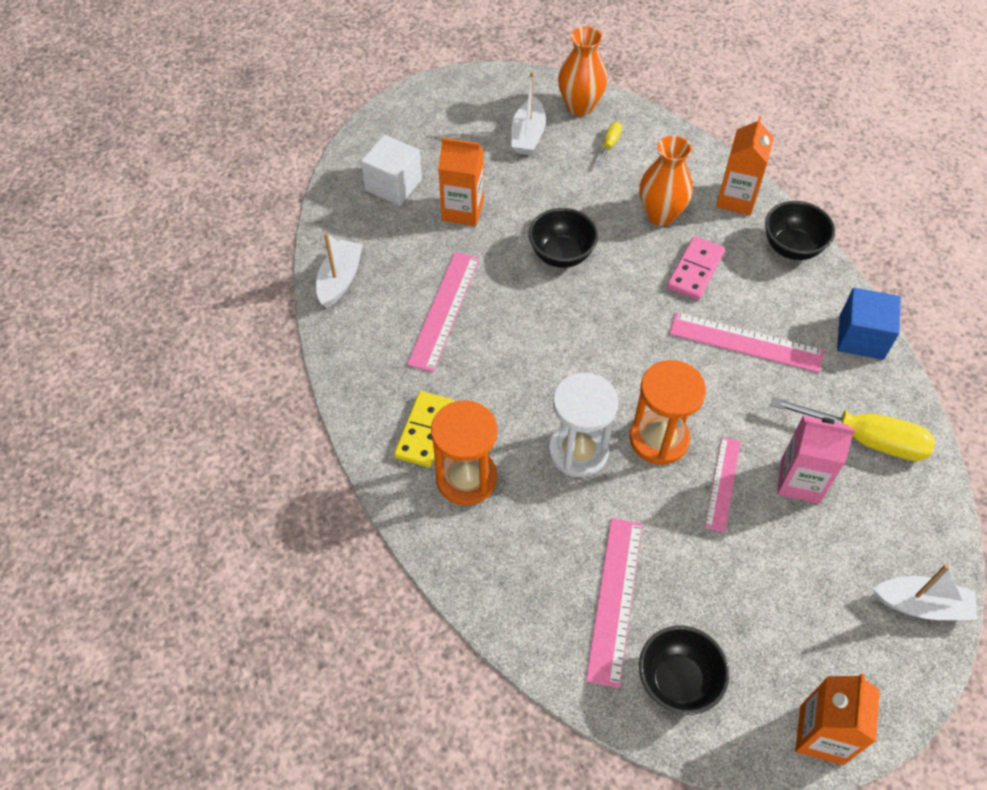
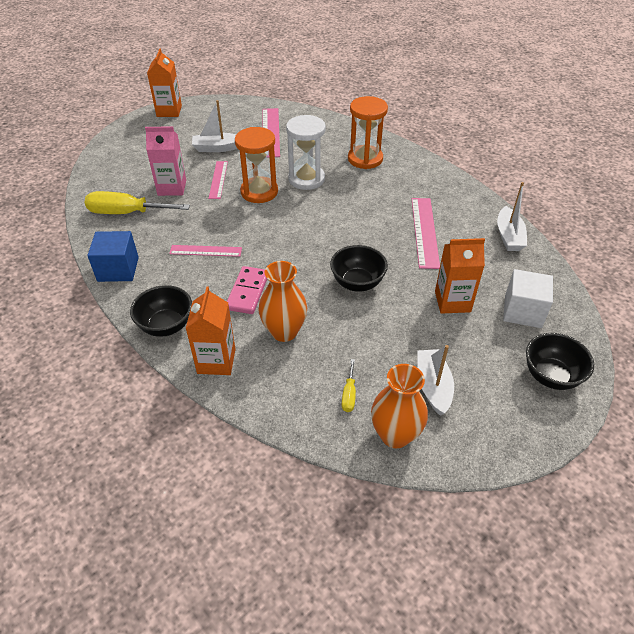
camera: 165 degrees right, 10 degrees down
yellow domino [394,391,455,467] -> none
black bowl [639,626,729,715] -> black bowl moved to [526,333,594,390]
pink ruler [670,312,824,373] -> pink ruler [169,245,242,257], size x0.64
white boat [873,564,977,620] -> white boat moved to [192,100,238,152]

